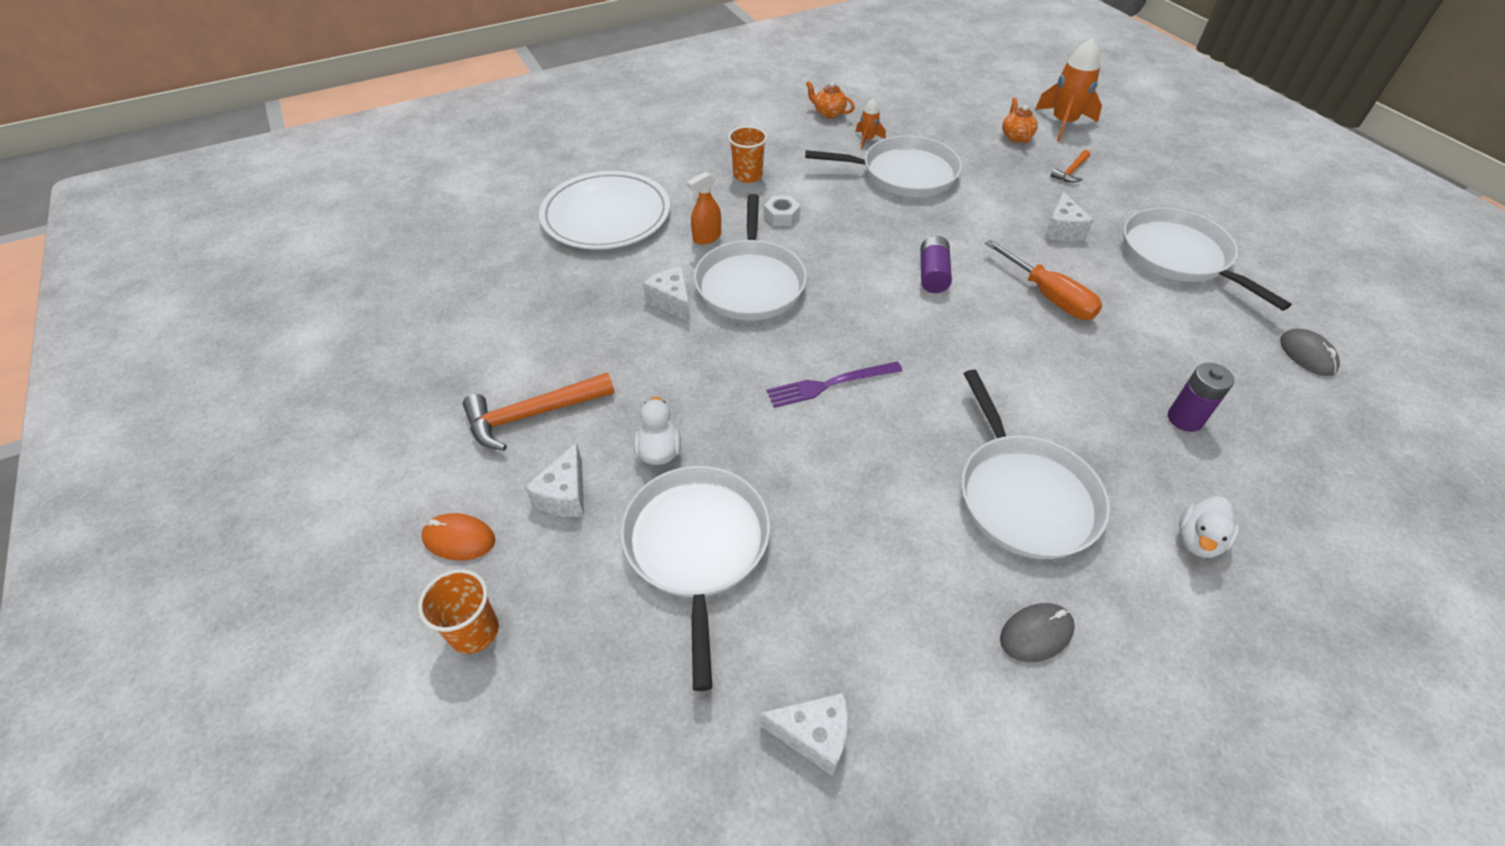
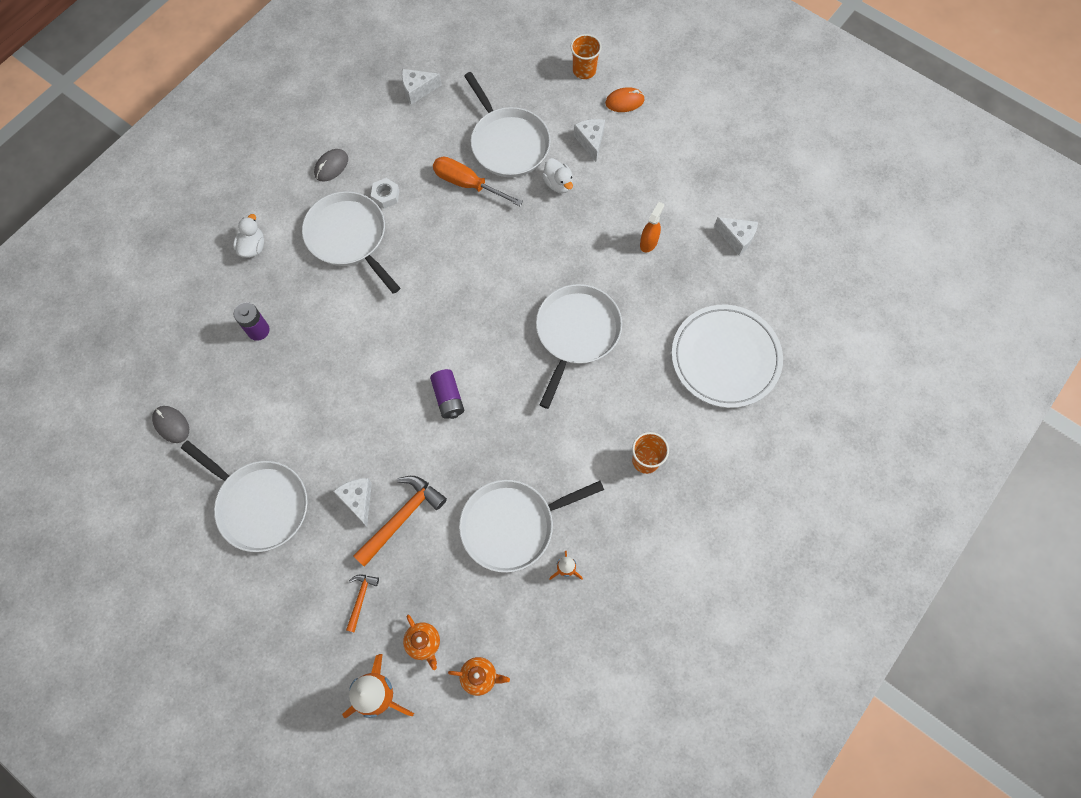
camera: 155 degrees right, 20 degrees up
orange hammer [463,372,614,451] -> orange hammer moved to [353,476,447,567]
white cheese [643,267,690,322] -> white cheese moved to [714,217,758,256]
orange spray bottle [687,172,721,245] -> orange spray bottle moved to [640,202,664,252]
white pan [694,194,807,320] -> white pan turned 45 degrees clockwise [536,284,622,409]
white nut [764,196,801,226] -> white nut moved to [371,178,399,208]
purple fork [767,361,903,408] -> none
orange teapot [806,81,855,118] -> orange teapot moved to [448,657,510,696]
orange screwdriver [985,239,1102,320] -> orange screwdriver moved to [433,157,523,206]

